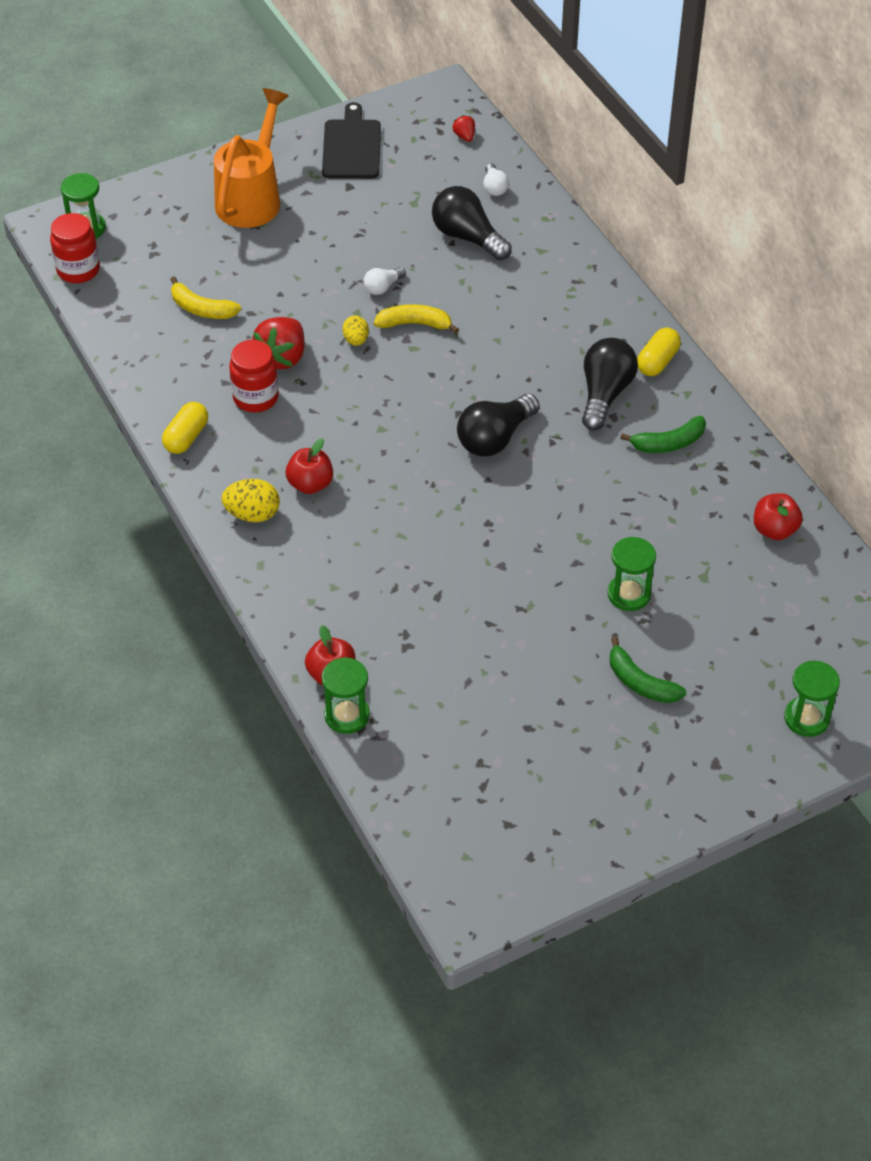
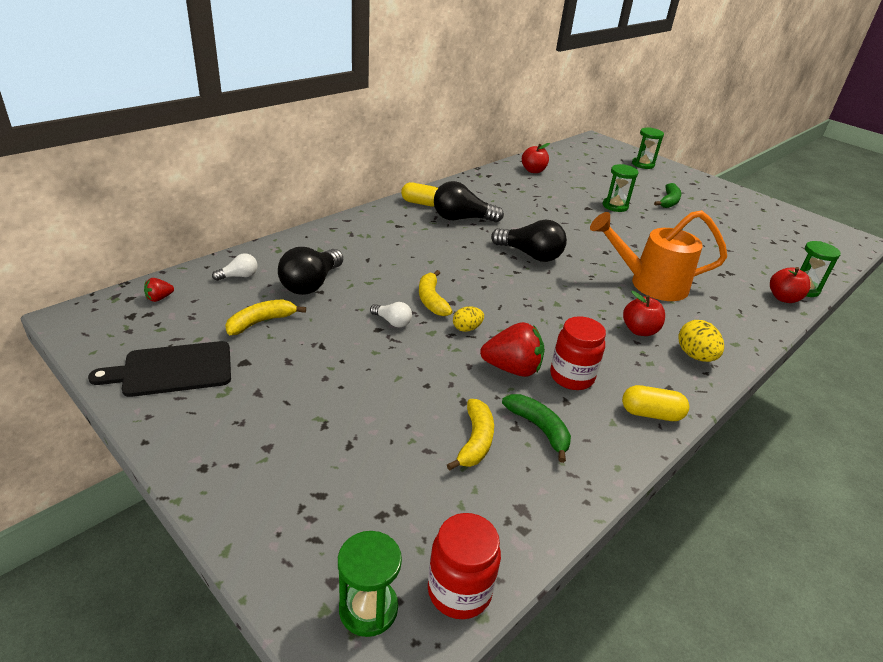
camera: 110 degrees left, 15 degrees down
orange watering can [214,88,289,228] -> orange watering can moved to [590,210,727,301]
green banana [620,416,706,453] -> green banana moved to [502,394,571,463]
none -> yellow banana [225,299,306,335]

